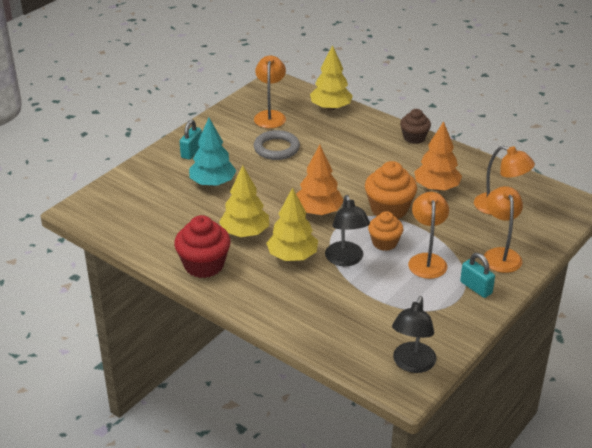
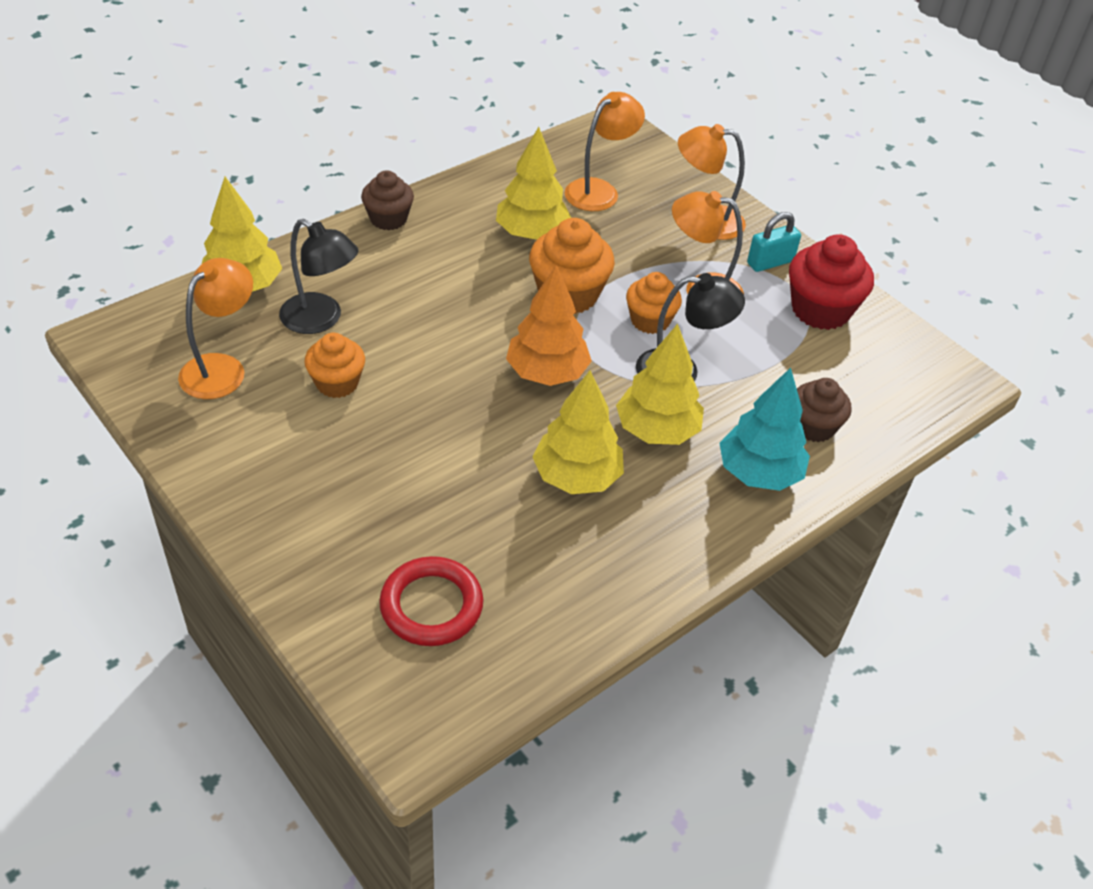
camera: 80 degrees left, 10 degrees up
red cupcake [174,215,231,278] -> red cupcake moved to [789,234,874,330]
turquoise padlock [180,120,202,160] -> none
turquoise tree [189,118,236,187] -> turquoise tree moved to [719,368,810,491]
orange lamp [254,55,286,128] -> orange lamp turned 105 degrees clockwise [178,258,253,399]
grey ring [254,130,300,160] -> orange cupcake [304,333,365,398]
black lamp [392,296,437,373] -> black lamp moved to [279,219,359,334]
orange tree [414,121,462,191] -> yellow tree [496,127,571,240]
none -> red ring [379,556,484,646]
none -> brown cupcake [797,378,852,442]

